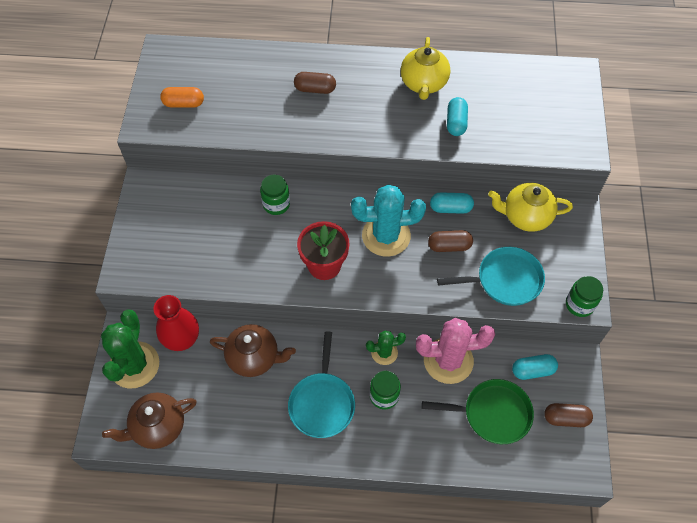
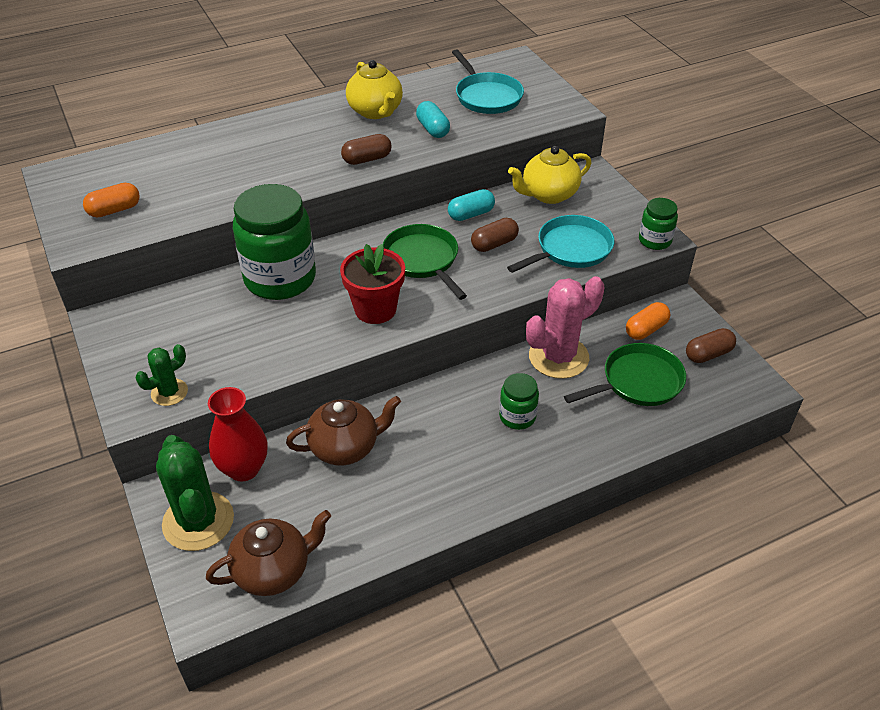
camera: 30 degrees left, 15 degrees down
brown teapot [102,393,197,449] -> brown teapot turned 150 degrees counterclockwise [206,510,331,596]
green jar [260,174,290,215] -> green jar [233,184,316,300], size x2.08
turquoise pan [288,331,355,438] -> turquoise pan moved to [452,49,524,114]
brown capsule [294,72,336,94] -> brown capsule moved to [341,134,392,165]
turquoise cactus [351,184,426,257] -> green pan [382,224,467,300]
green cactus [366,330,406,365] -> green cactus moved to [136,344,188,406]
turquoise capsule [512,354,558,380] -> orange capsule [626,302,670,340]

